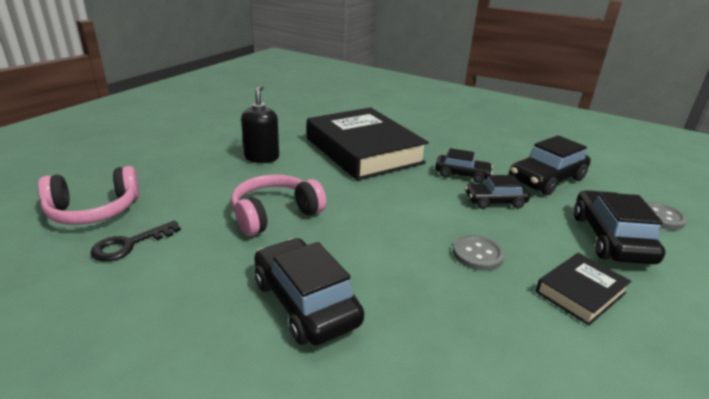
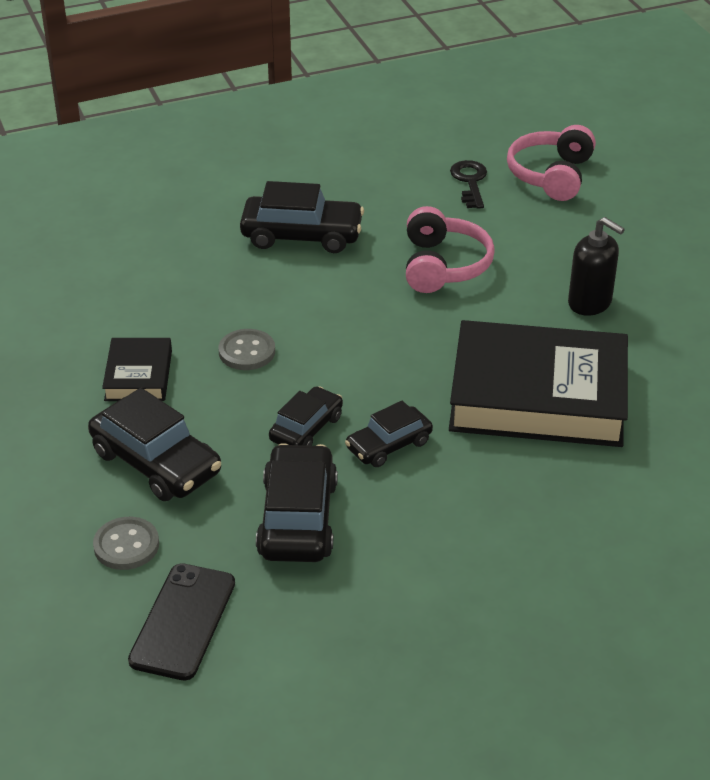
camera: 130 degrees right, 10 degrees up
none -> black phone [128,563,235,681]

